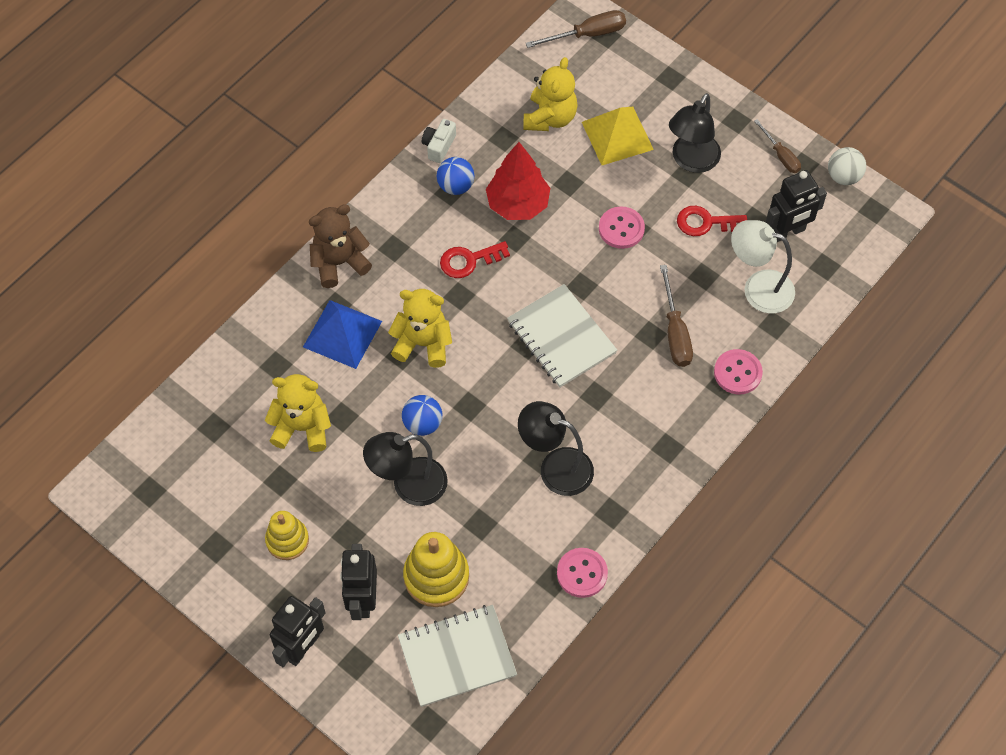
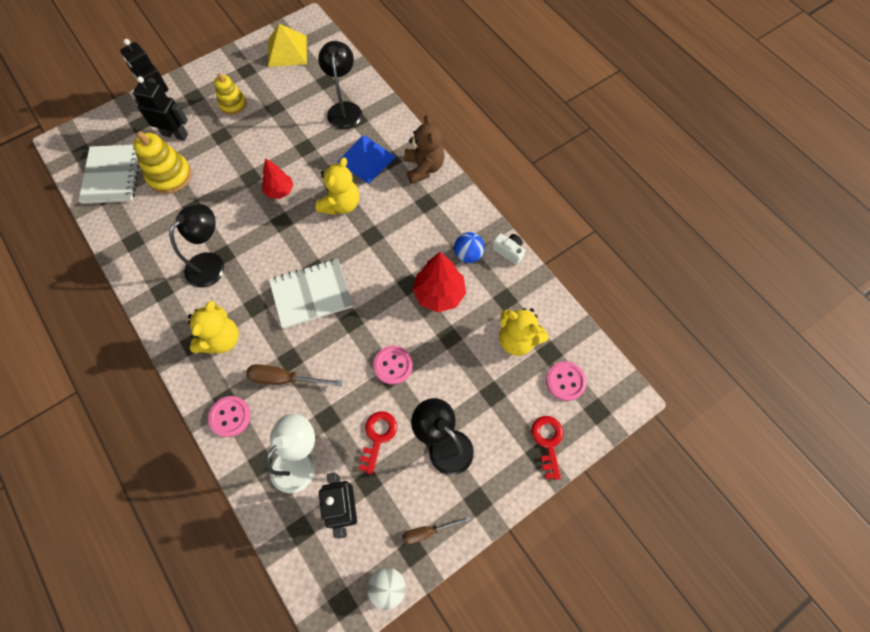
camera: 105 degrees right, 5 degrees up
yellow teddy bear [265,374,331,452] -> yellow teddy bear moved to [188,301,239,354]
black lamp [363,432,448,506] -> black lamp moved to [318,41,362,129]
blue ball [402,395,442,436] -> red tree [262,158,293,199]
red key [440,241,510,278] -> red key moved to [531,416,563,480]
brown screwdriver [526,10,626,48] -> none
pink button [557,548,608,598] -> pink button moved to [546,361,586,401]
yellow pyramid [582,107,654,165] -> yellow pyramid moved to [268,24,307,67]

